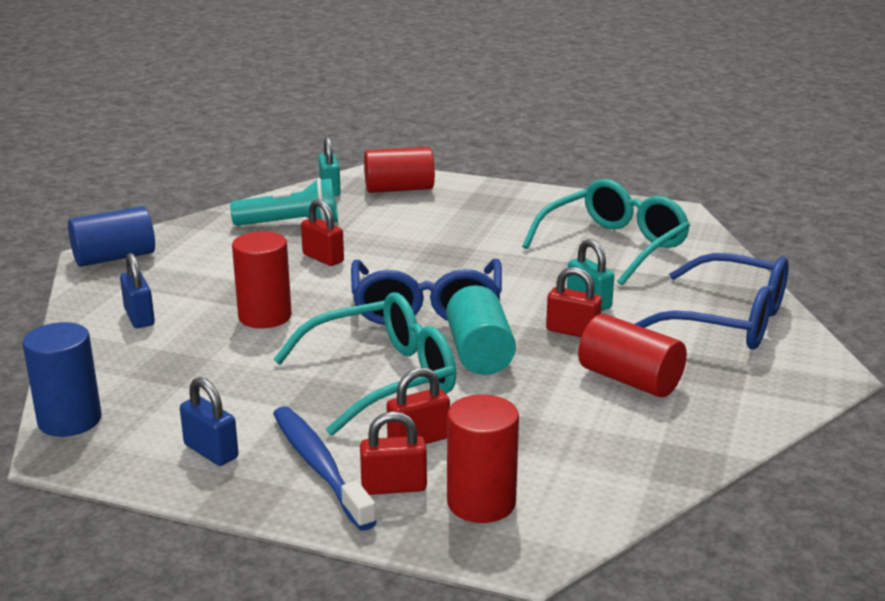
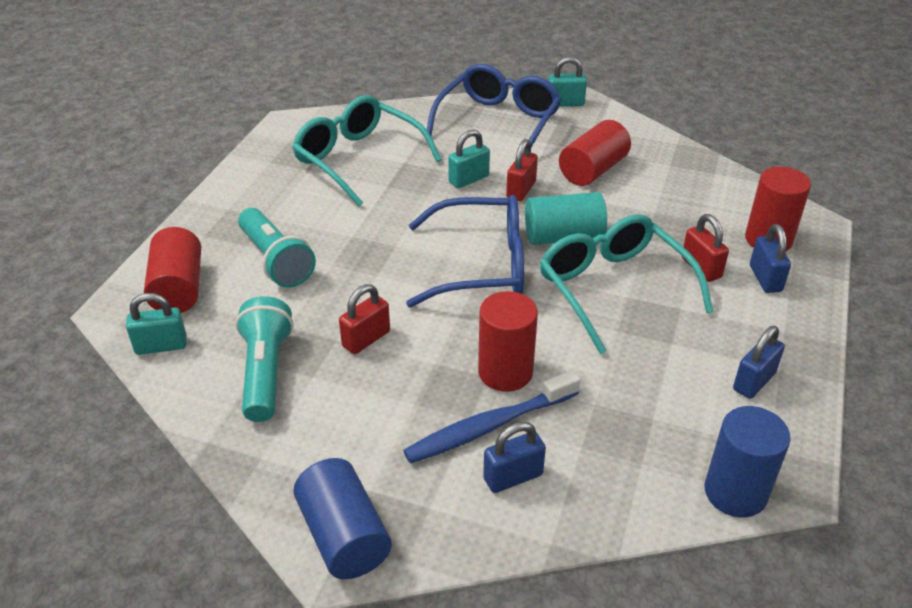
camera: 90 degrees left, 15 degrees up
blue toothbrush [273,406,377,531] -> blue toothbrush moved to [403,371,580,463]
red padlock [360,411,427,495] -> blue padlock [750,224,791,293]
none -> turquoise flashlight [238,208,316,288]
none -> turquoise padlock [548,57,587,106]

